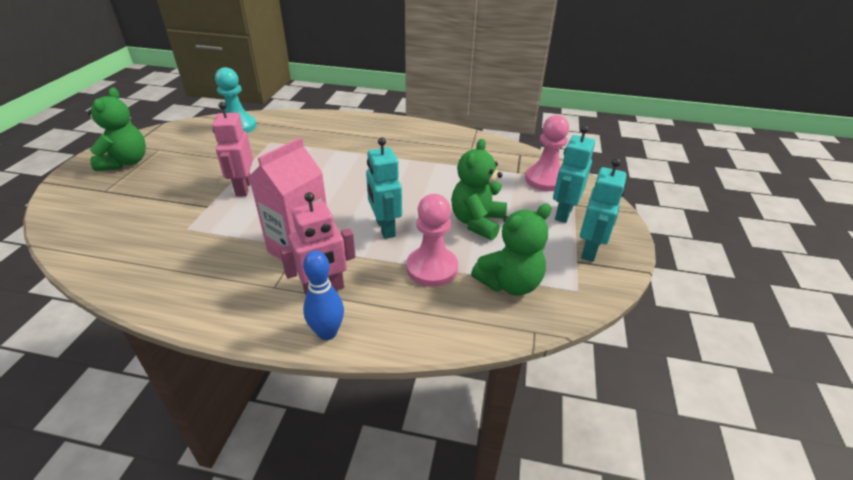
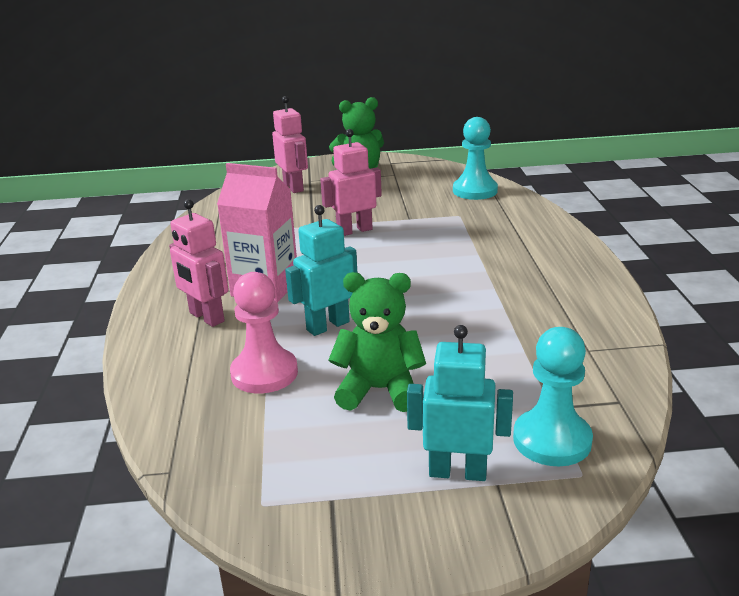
camera: 75 degrees right, 10 degrees down
blue bowling pin [303,250,344,340] -> none
green teddy bear [471,204,552,296] -> none
pink pawn [525,115,569,191] -> turquoise pawn [513,327,593,466]
turquoise robot [580,158,627,262] -> none
none -> pink robot [272,96,308,193]

